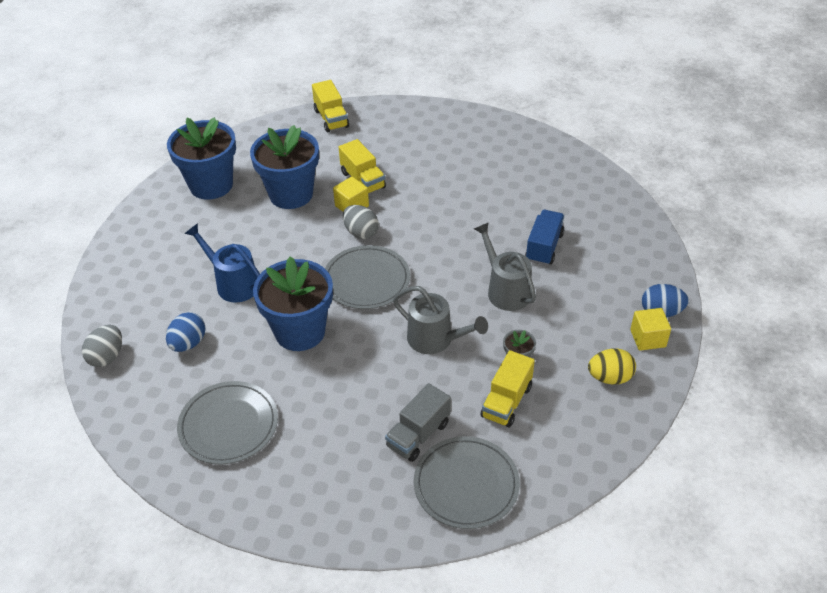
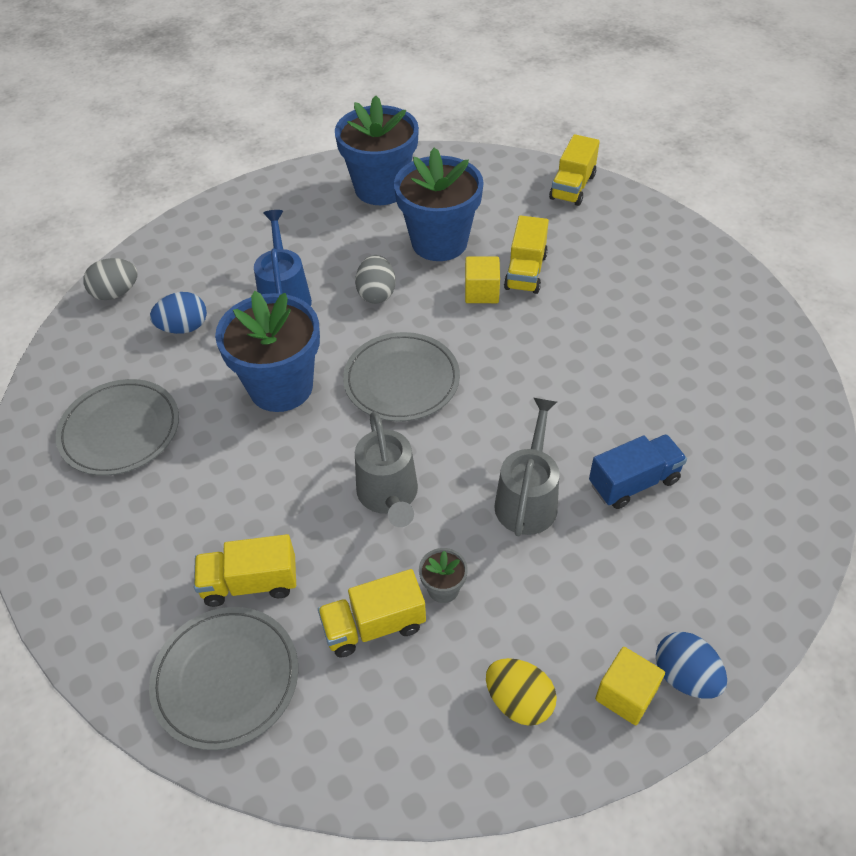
camera: 45 degrees right, 5 degrees up
grey egg [343,205,379,239] -> grey egg moved to [355,255,395,304]
grey truck [385,383,451,462] -> yellow truck [194,534,296,607]

